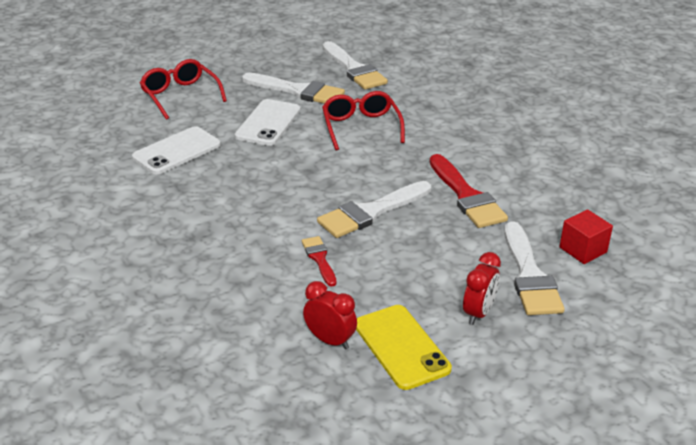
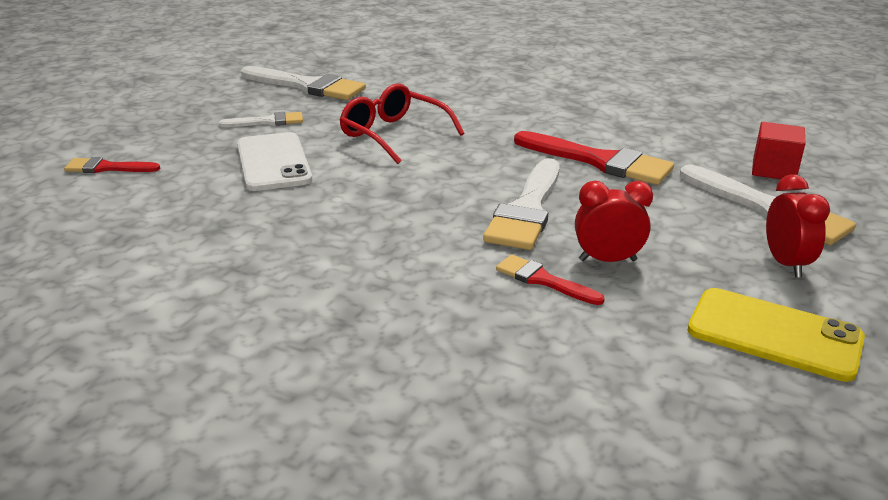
camera: 35 degrees left, 5 degrees down
white phone [132,126,221,174] -> none
red glasses [140,59,227,120] -> red brush [64,157,160,173]
white brush [242,73,345,104] -> white brush [219,112,303,127], size x0.54
red clock [303,281,357,350] -> red clock moved to [575,181,653,262]

